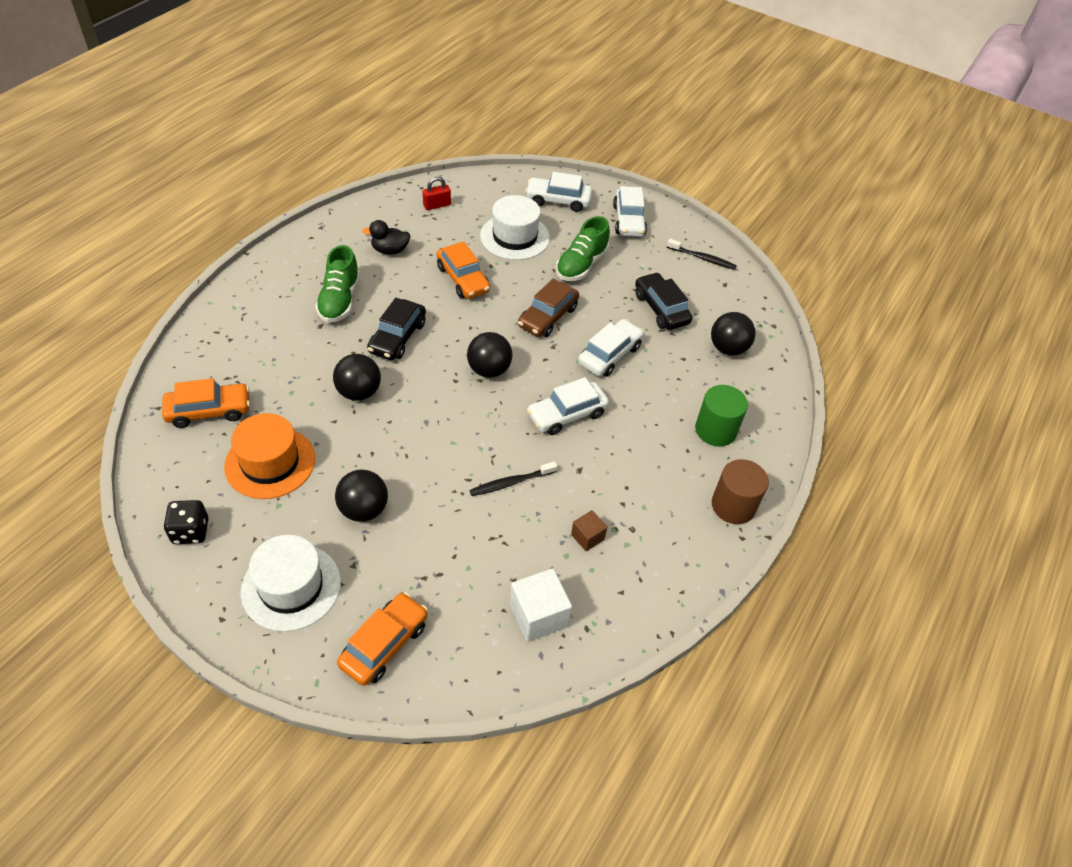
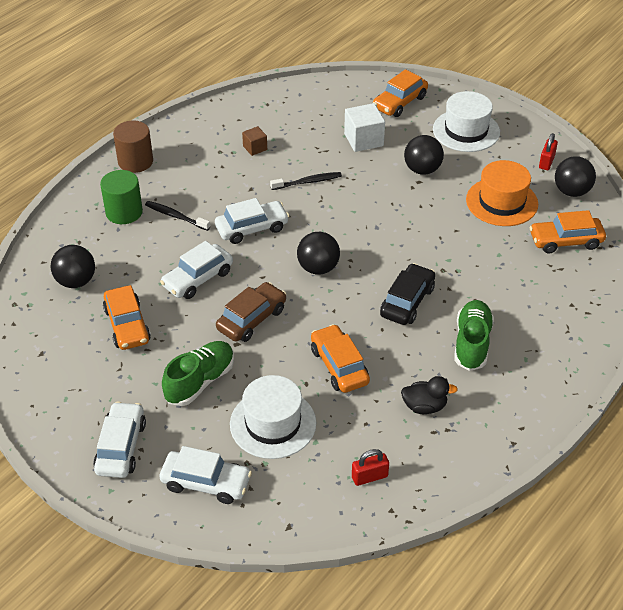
camera: 170 degrees left, 5 degrees down
black dice [164,500,208,544] -> red padlock [539,133,558,170]
black ball [333,354,381,401] -> black ball moved to [555,156,596,197]
white cube [510,568,572,642] -> white cube moved to [344,103,385,152]
black car [635,272,692,330] -> orange car [103,285,151,350]
black toothbrush [667,239,737,270] -> black toothbrush moved to [145,201,210,231]

